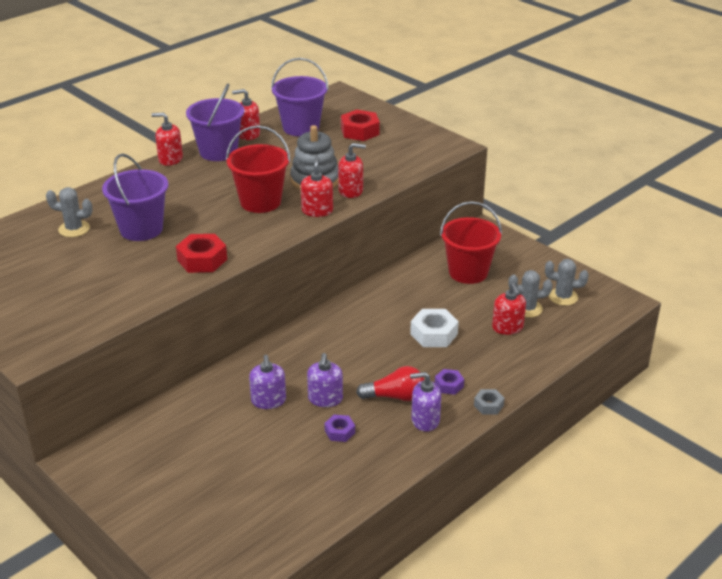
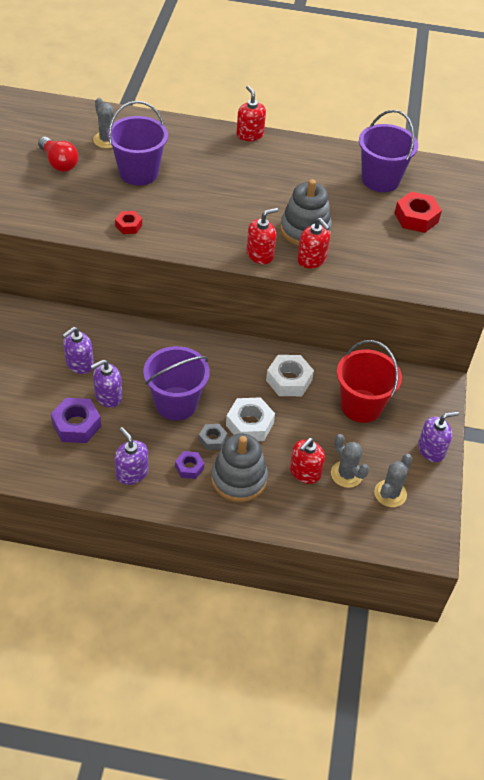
camera: 50 degrees right, 15 degrees up
red nut [176,234,227,273] -> red nut [115,211,142,234], size x0.58
purple bucket [186,83,244,161] -> purple bucket moved to [143,346,210,421]
red bucket [226,125,291,213] -> none
red soap dispenser [232,89,260,140] -> none
purple nut [324,415,355,442] -> purple nut [51,398,101,443], size x1.72
red light bulb [356,366,424,401] -> red light bulb moved to [38,137,78,172]
grey nut [474,389,505,415] -> grey nut moved to [199,424,227,450]
grey cactus [545,259,589,306] -> grey cactus turned 60 degrees clockwise [374,454,413,507]
none -> grey stacking toy [211,434,268,502]
none -> white nut [266,355,314,396]
none -> purple soap dispenser [418,411,459,462]

